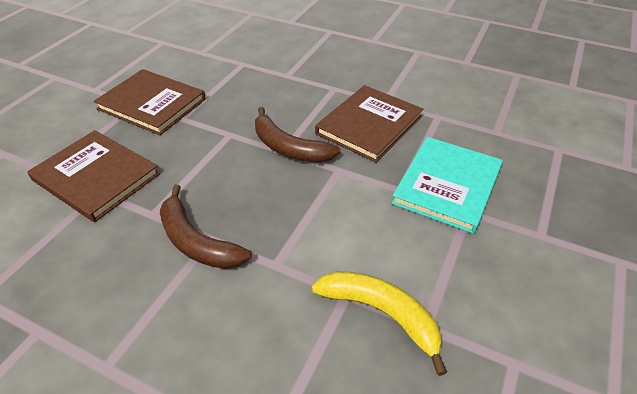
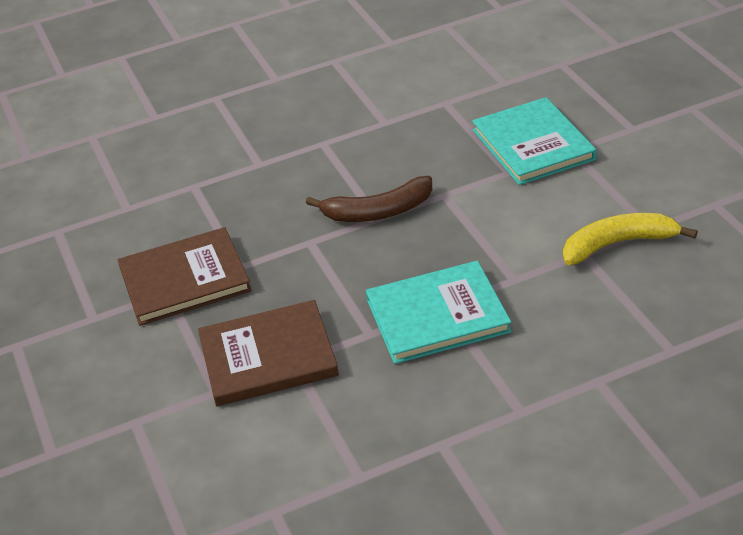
camera: 45 degrees left, 5 degrees down
brown banana [160,185,252,269] -> turquoise book [366,261,512,364]
brown book [315,85,423,163] -> none

